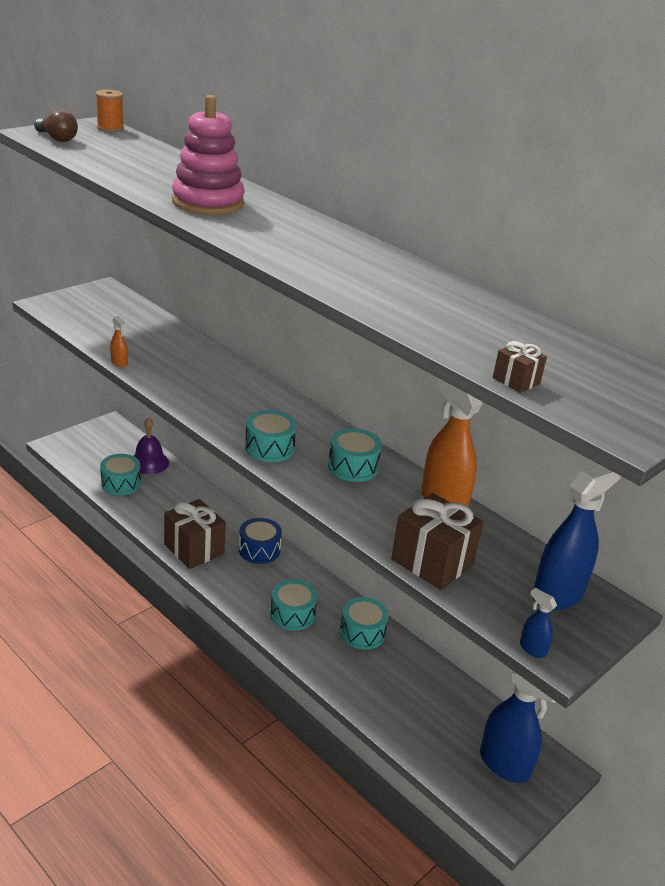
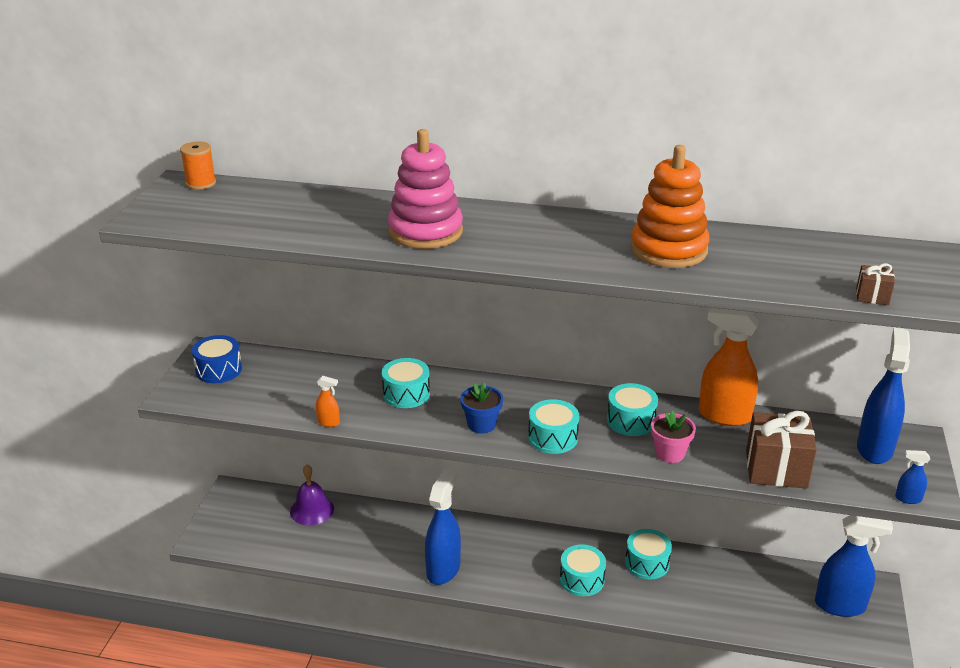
camera: 30 degrees left, 0 degrees up
brown light bulb [34,110,78,142] -> none
turquoise drum [100,454,141,495] -> turquoise drum moved to [382,358,430,408]
brown gift [164,499,226,569] -> blue spray bottle [425,468,461,585]
blue drum [239,518,282,564] -> blue drum moved to [192,335,242,383]
none -> blue flower pot [460,382,503,434]
none -> orange stacking toy [631,145,709,268]
none -> pink flower pot [651,411,696,463]

